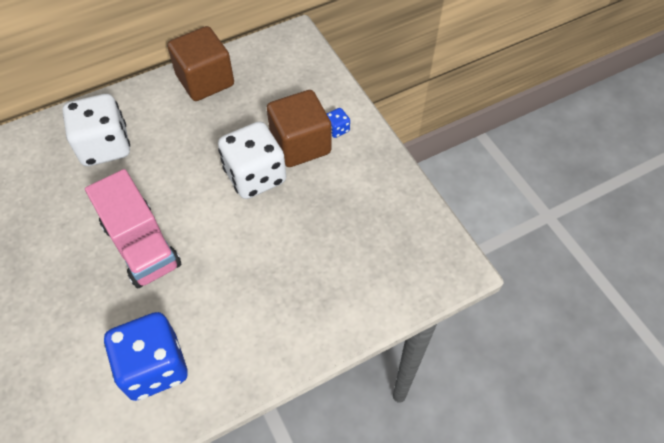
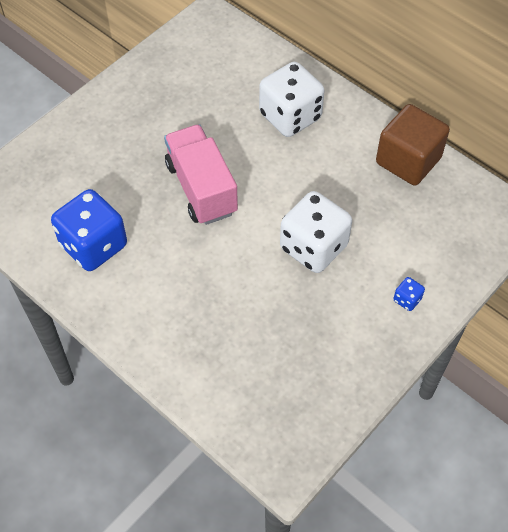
camera: 70 degrees right, 0 degrees up
pink truck [85,169,182,288] -> pink truck turned 120 degrees clockwise [164,124,238,225]
brown cube [267,90,331,167] -> none

